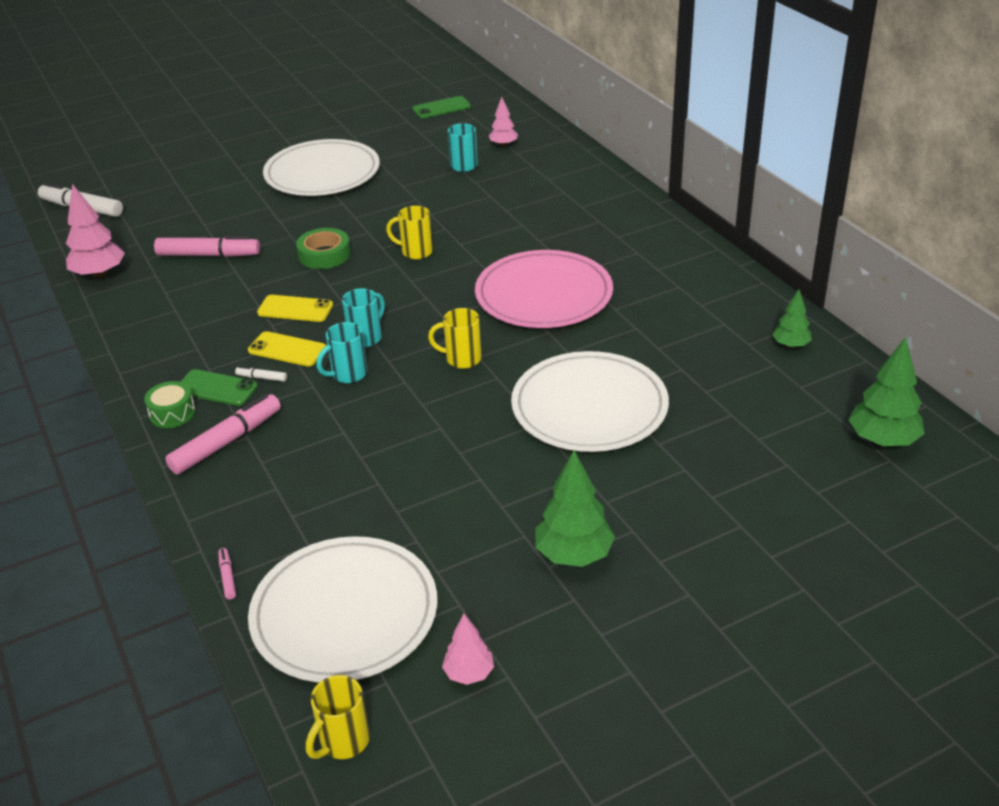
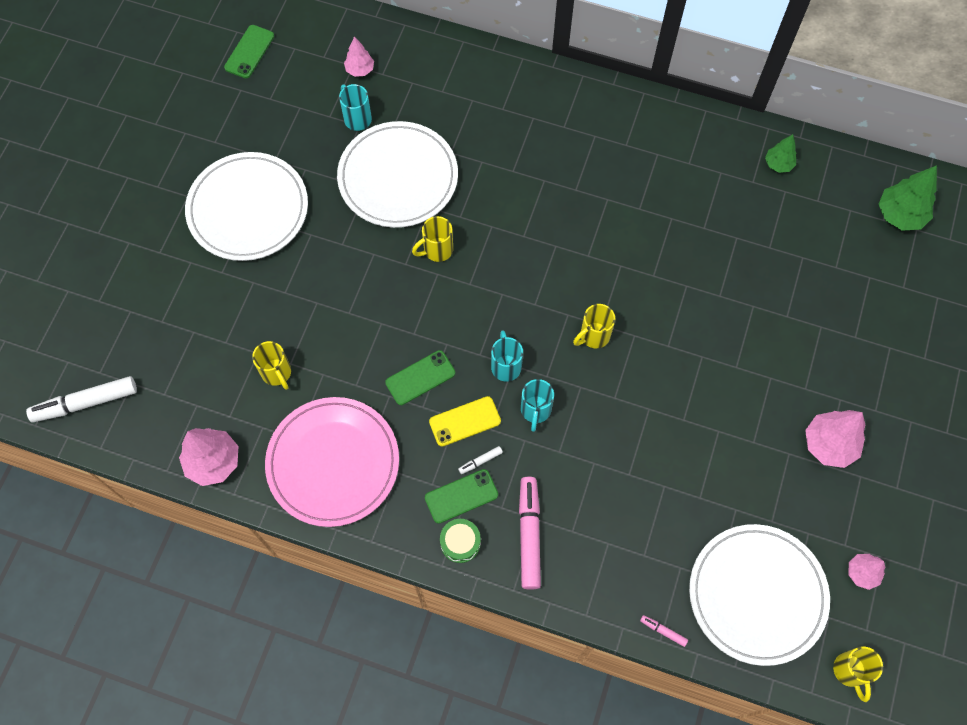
camera: 45 degrees left, 30 degrees up
pink marker [154,236,260,257] -> yellow mug [252,341,291,390]
yellow phone [257,295,333,322] -> green phone [385,350,455,405]
green tape [296,228,351,269] -> none
pink plate [475,250,613,328] -> pink plate moved to [265,397,399,527]
white plate [511,351,669,452] -> white plate moved to [337,121,458,228]
green tree [536,450,615,567] -> pink tree [805,410,865,468]

